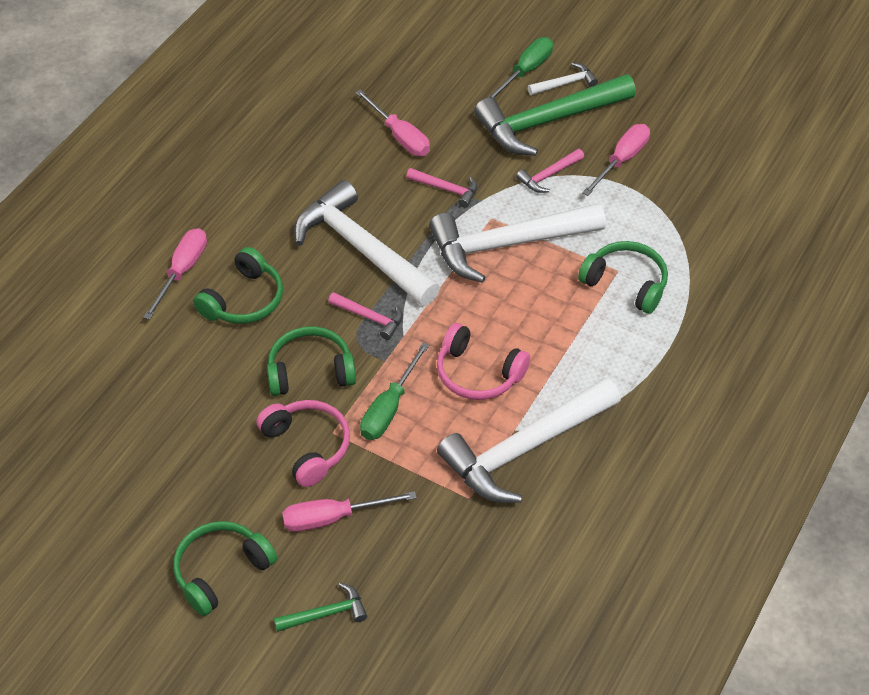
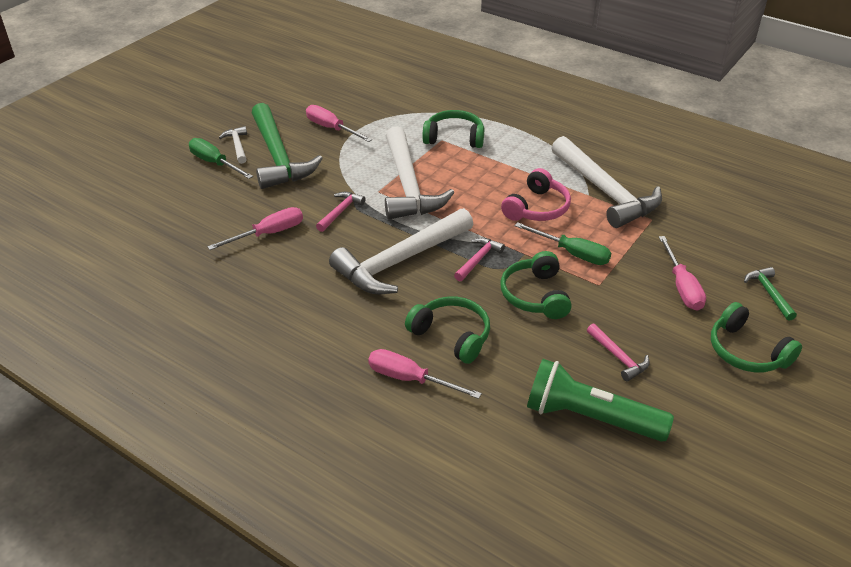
camera: 85 degrees left, 10 degrees down
pink headphones [257,400,350,487] -> none
pink hammer [516,149,584,193] -> pink hammer moved to [587,324,650,381]
green headphones [578,241,668,314] -> green headphones turned 60 degrees clockwise [422,110,484,148]
none -> green flashlight [527,359,674,442]

